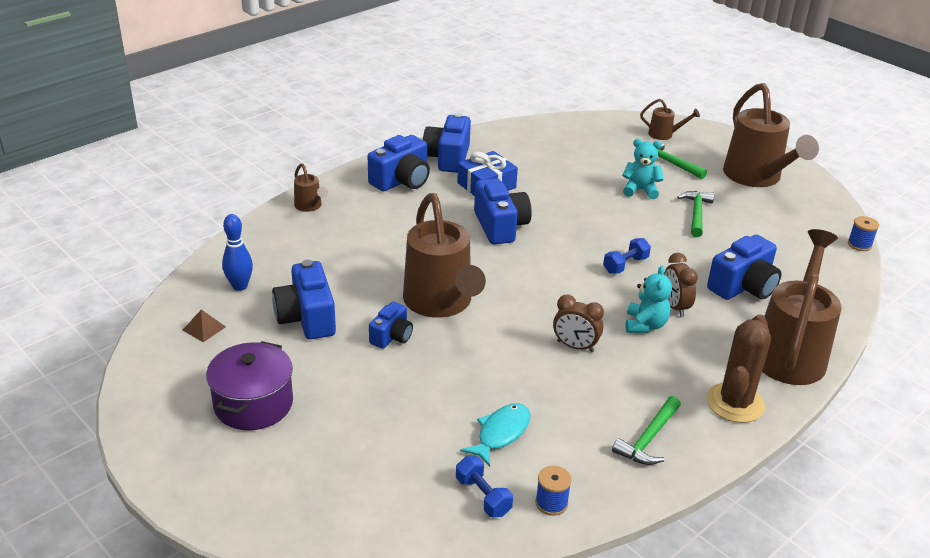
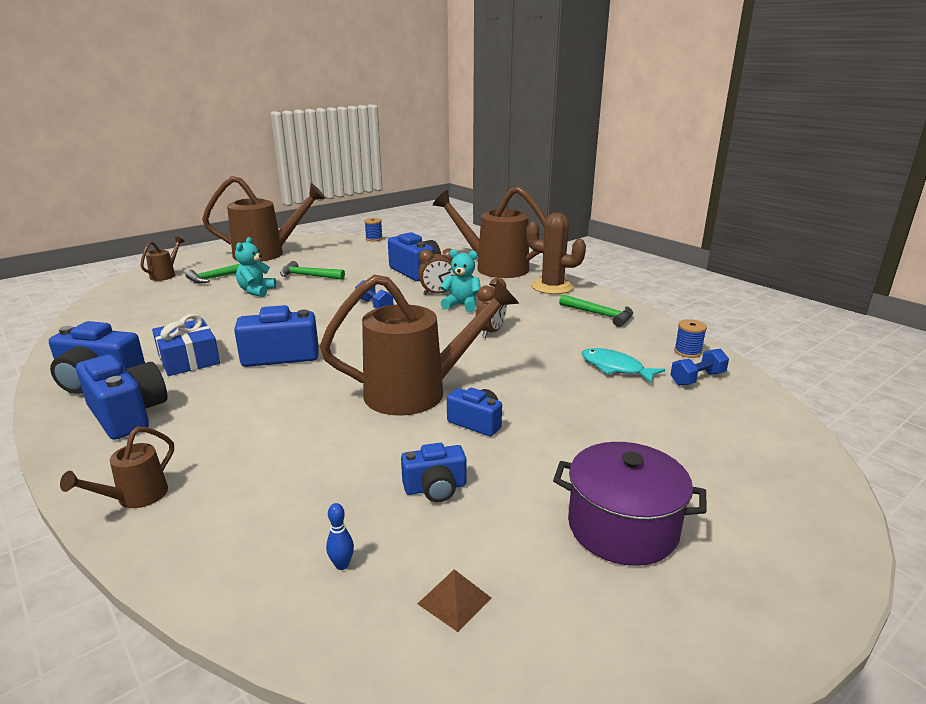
camera: 85 degrees left, 10 degrees down
blue bowling pin [222,214,253,291] -> blue bowling pin [326,503,354,570], size x0.53
blue camera [272,260,336,339] -> blue camera [401,443,467,502], size x0.59
brown watering can [294,163,328,212] -> brown watering can turned 150 degrees clockwise [60,427,174,508]

